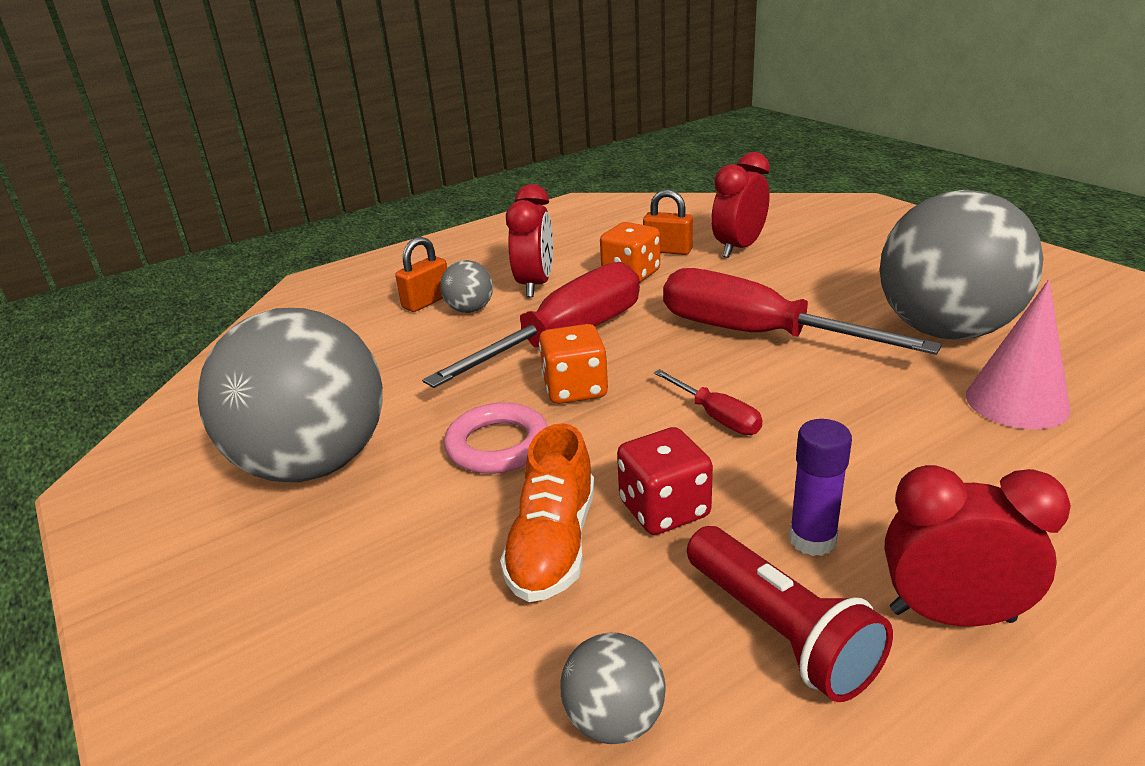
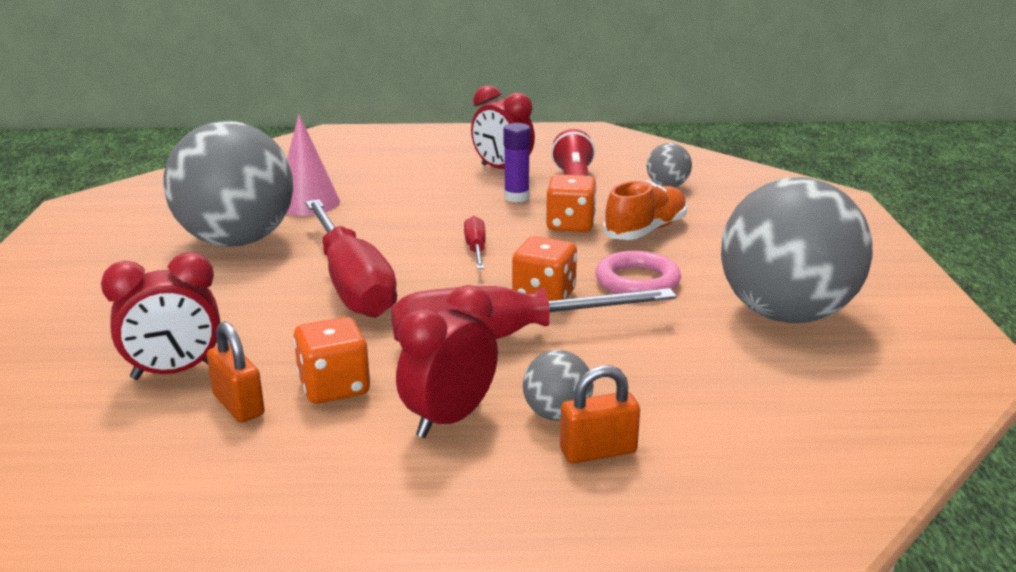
camera: 150 degrees left, 5 degrees down
red dice [617,427,713,535] -> orange dice [546,174,597,232]

